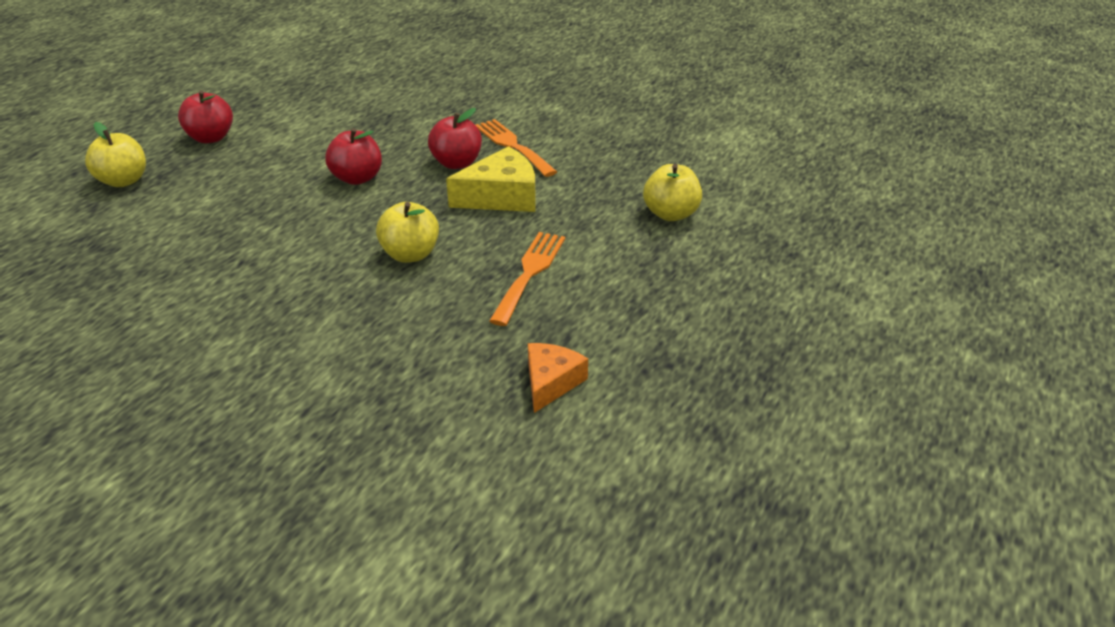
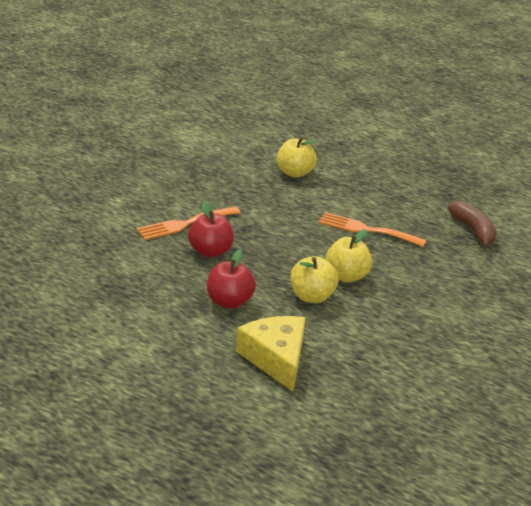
camera: 90 degrees left, 5 degrees down
yellow apple [85,122,146,187] -> yellow apple moved to [291,256,339,303]
red apple [178,90,233,143] -> none
yellow cheese [446,146,536,212] -> yellow cheese moved to [236,316,306,392]
orange cheese [528,343,588,413] -> brown banana [447,201,497,249]

